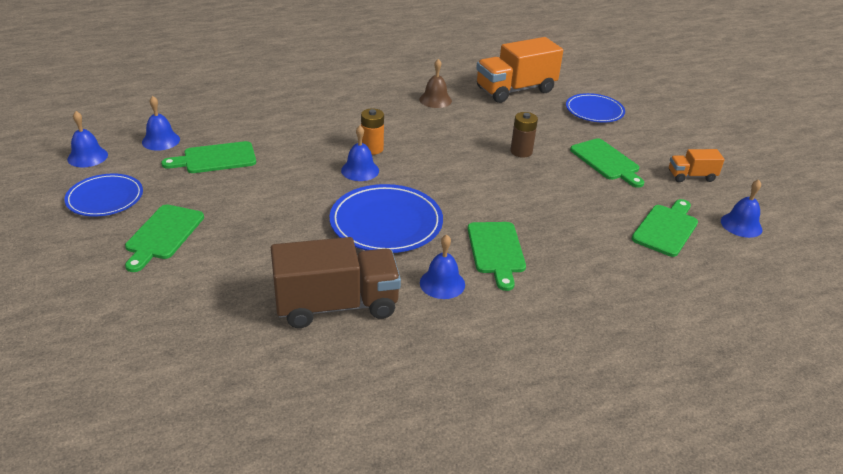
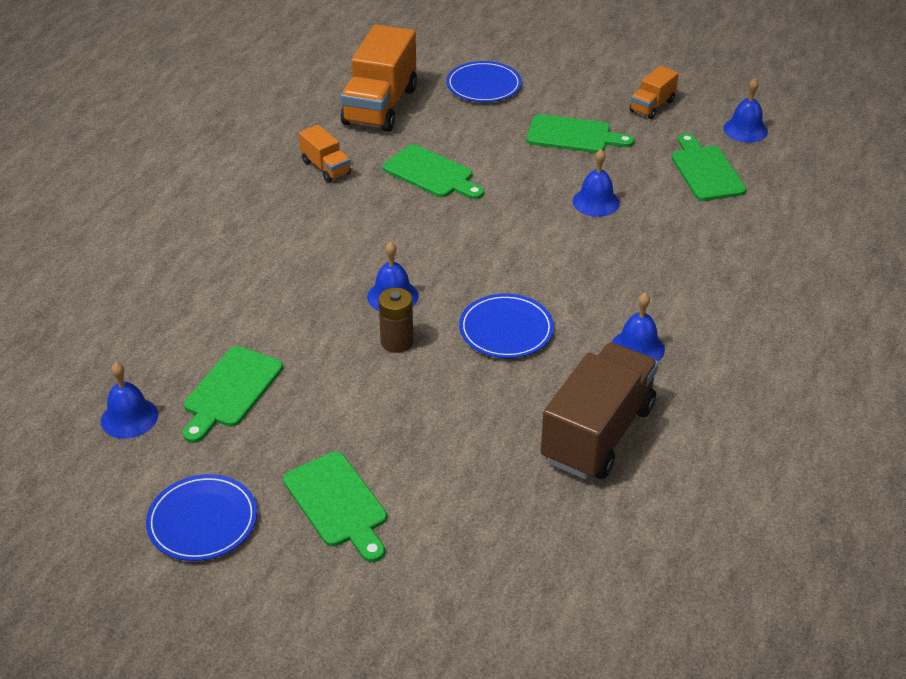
camera: 45 degrees left, 5 degrees up
blue bell [67,111,108,167] -> blue bell moved to [573,149,620,217]
blue plate [330,184,443,253] -> blue plate [459,294,554,358], size x0.66
orange battery [361,108,384,155] -> none
brown bell [419,59,452,108] -> orange truck [299,125,351,183]
green cutting board [468,222,526,291] -> green cutting board moved to [383,145,484,199]
brown battery [510,112,538,158] -> brown battery moved to [379,288,413,353]

